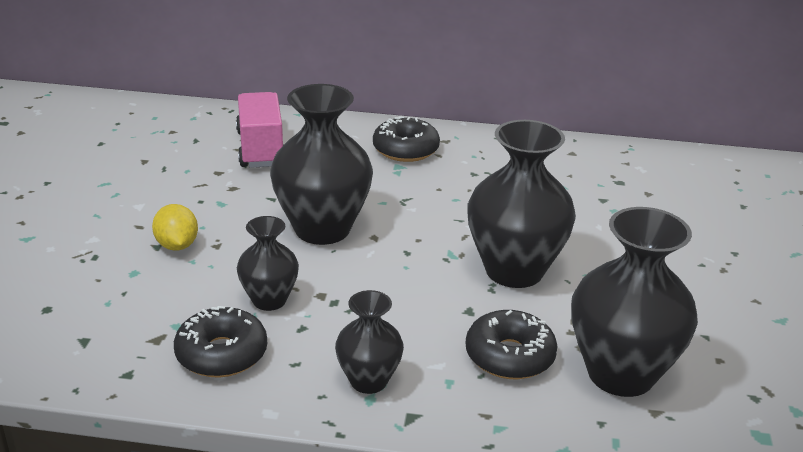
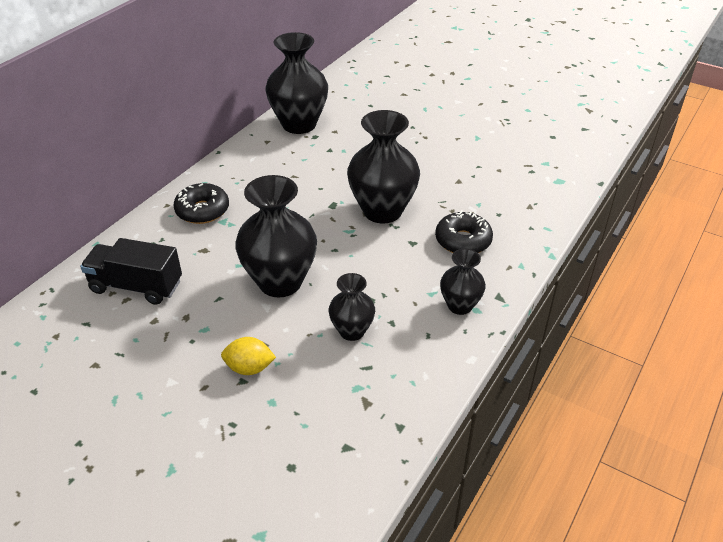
camera: 65 degrees left, 10 degrees up
black donut [174,306,267,378] -> none
pink truck [236,92,283,168] -> black truck [80,238,182,304]
black vase [571,207,698,397] -> black vase moved to [265,32,328,134]

